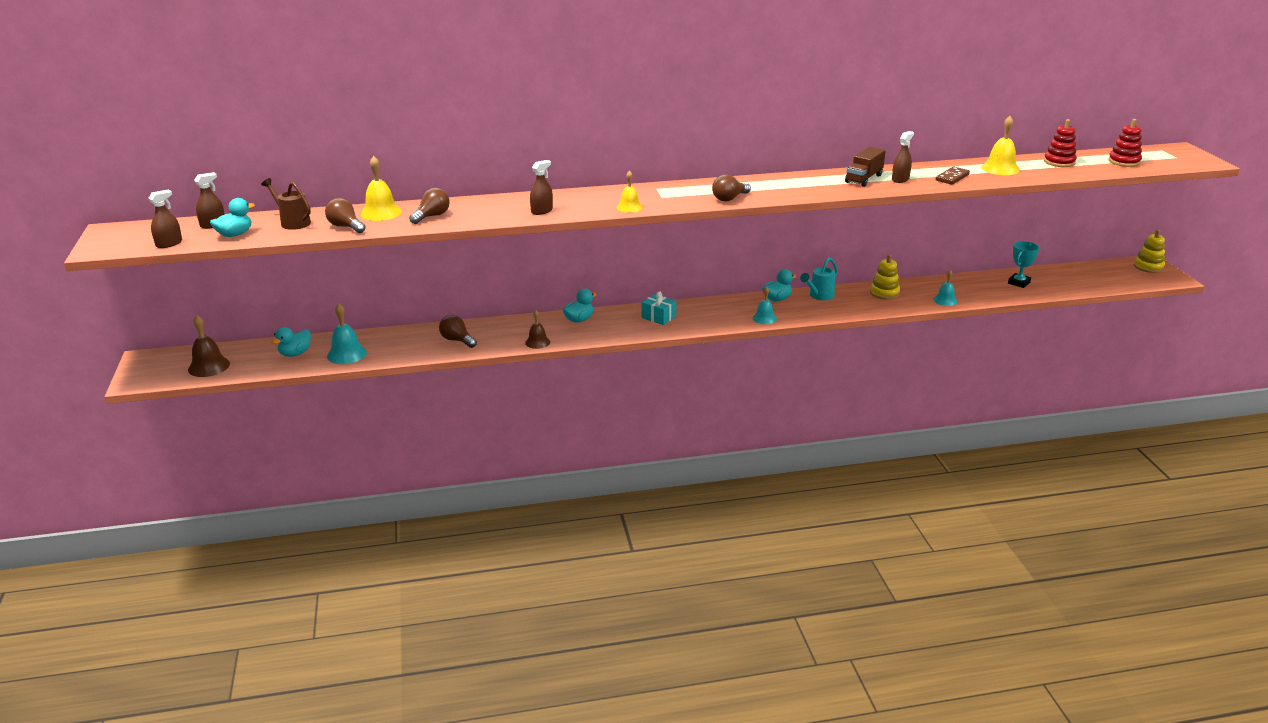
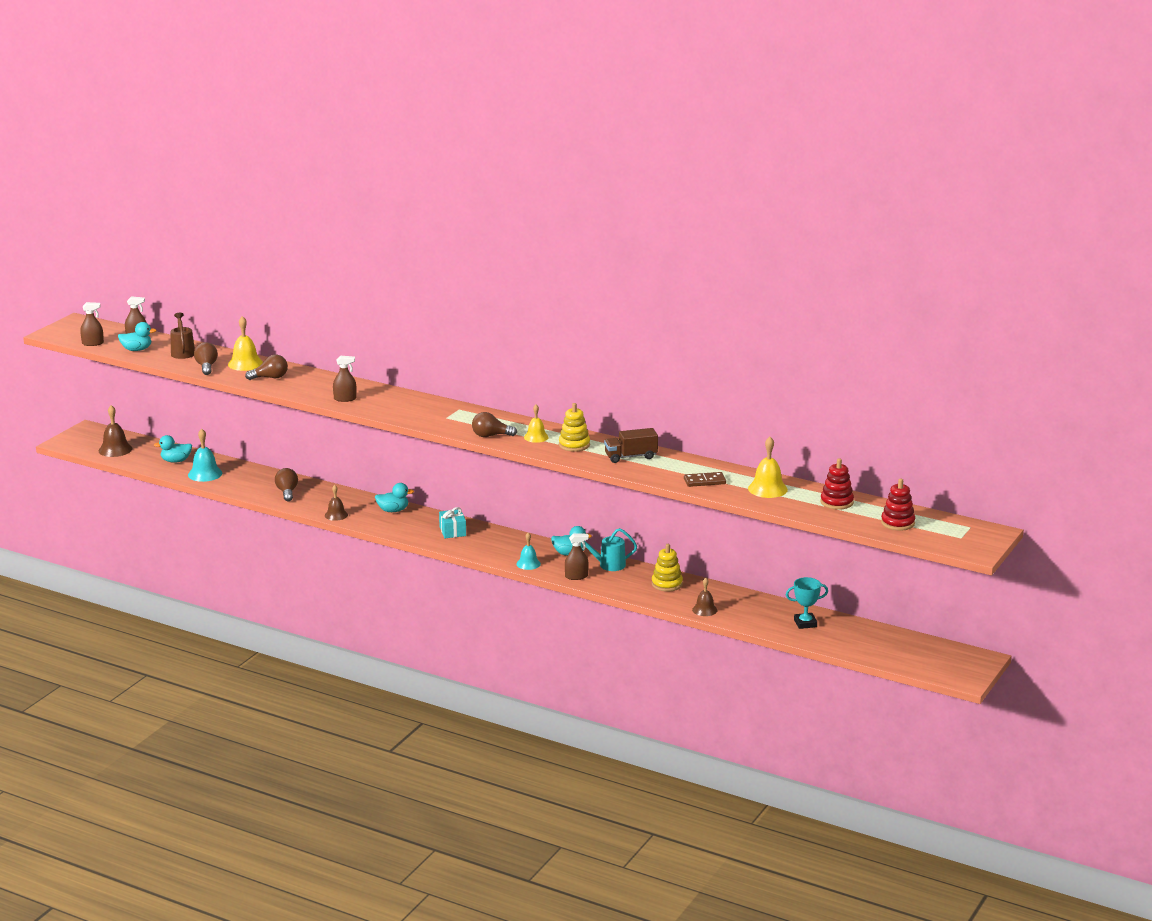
camera: 40 degrees right, 5 degrees down
yellow bell [617,171,643,213] -> yellow bell moved to [524,405,549,443]
brown spray bottle [892,131,914,183] -> brown spray bottle moved to [565,533,589,580]
turquoise bell [933,269,957,306] -> brown bell [692,578,718,616]
yellow stacking toy [1134,229,1165,273] -> yellow stacking toy moved to [559,403,590,452]

